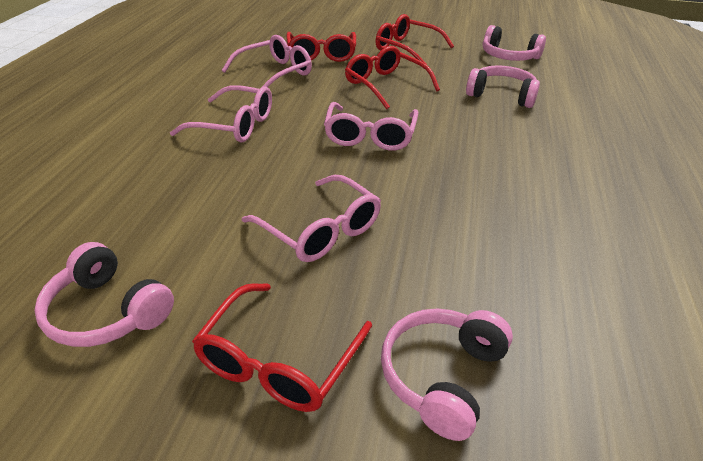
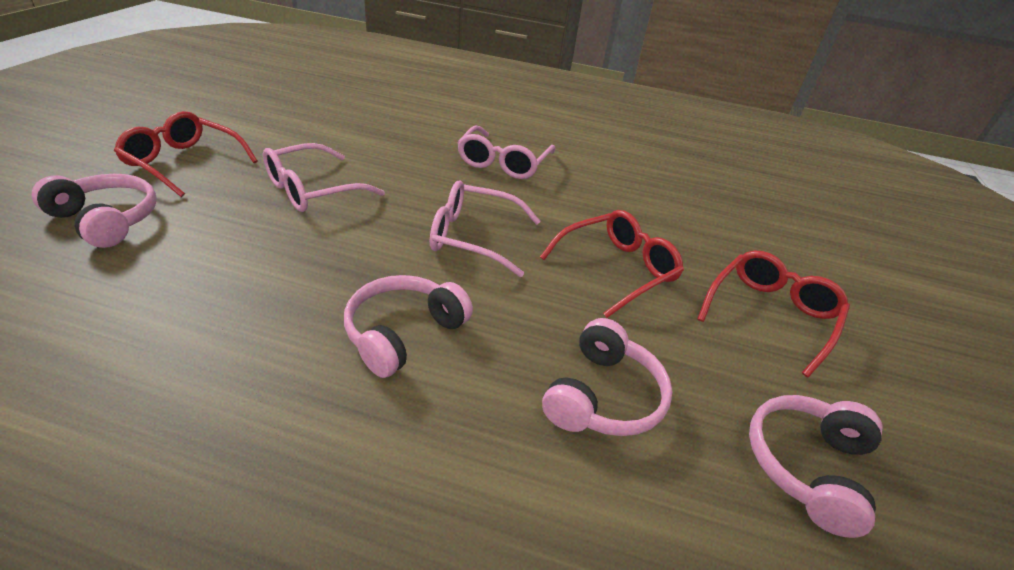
camera: 90 degrees right, 0 degrees up
pink headphones [34,242,174,347] -> pink headphones moved to [344,275,473,378]
pink glasses [222,35,312,88] -> none
red glasses [286,32,356,62] -> none

